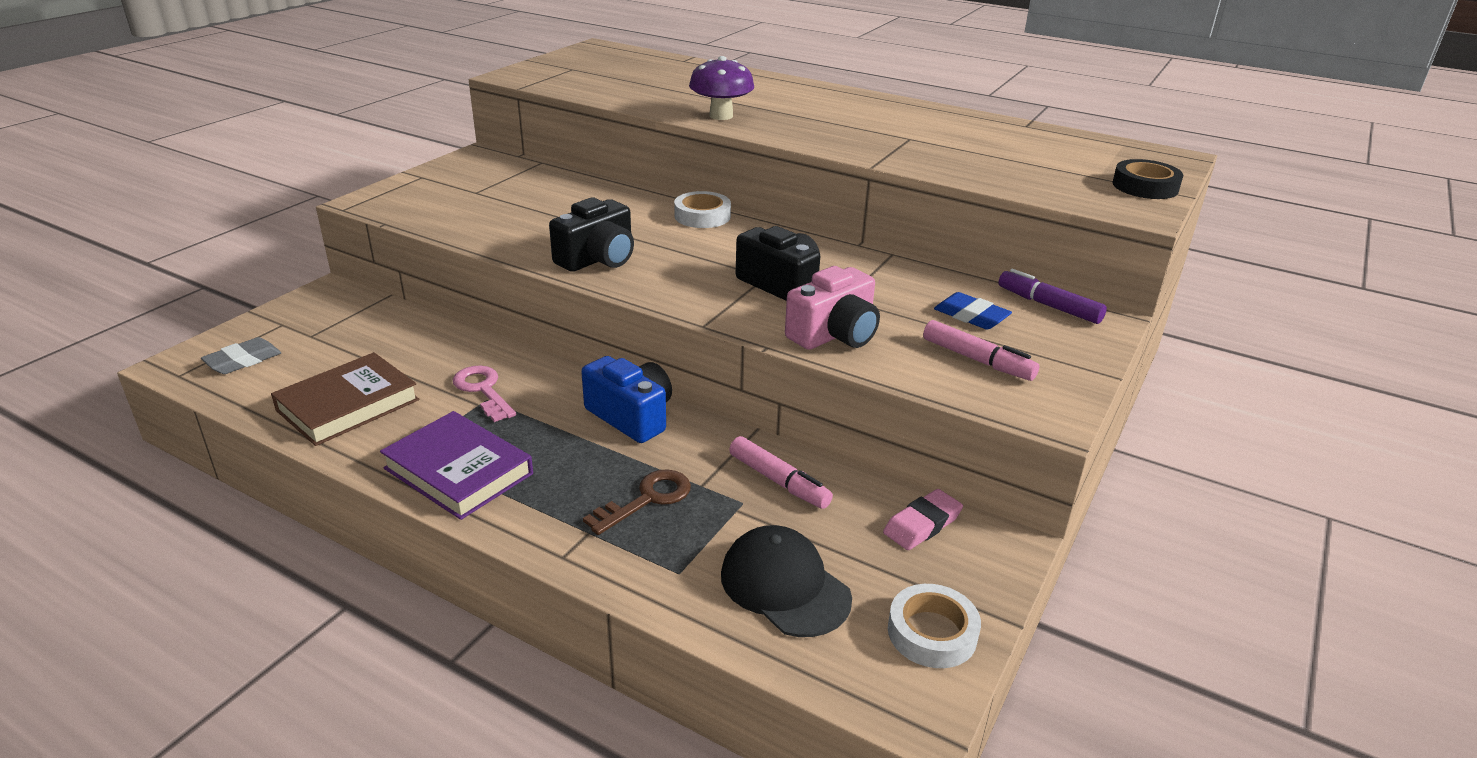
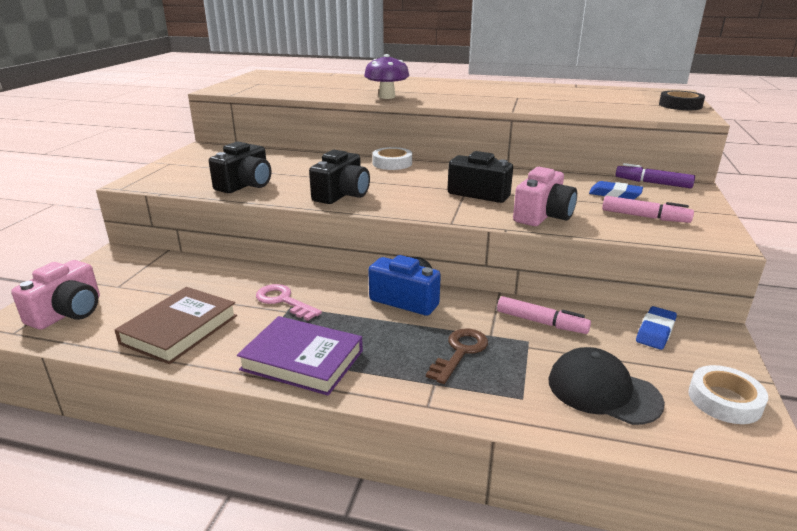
camera: 15 degrees left, 5 degrees down
grey eraser [201,337,281,374] -> pink camera [11,260,100,330]
pink eraser [883,489,963,550] -> blue eraser [636,306,677,350]
none -> black camera [209,142,271,193]

